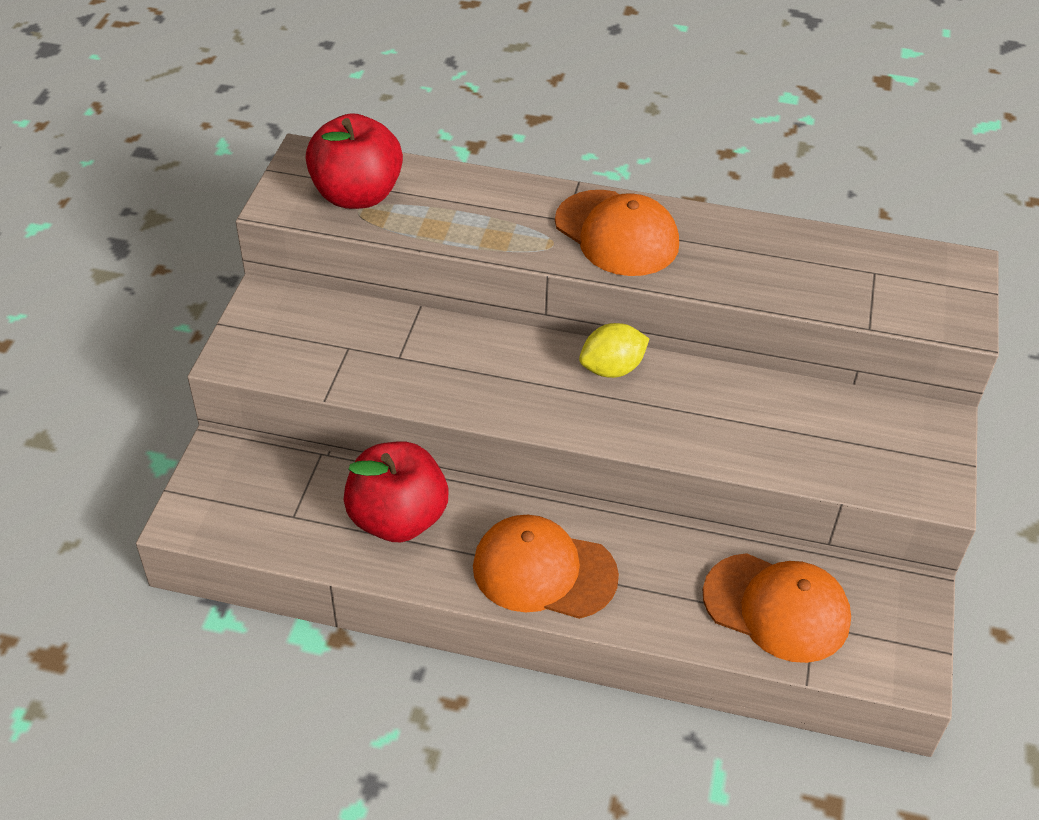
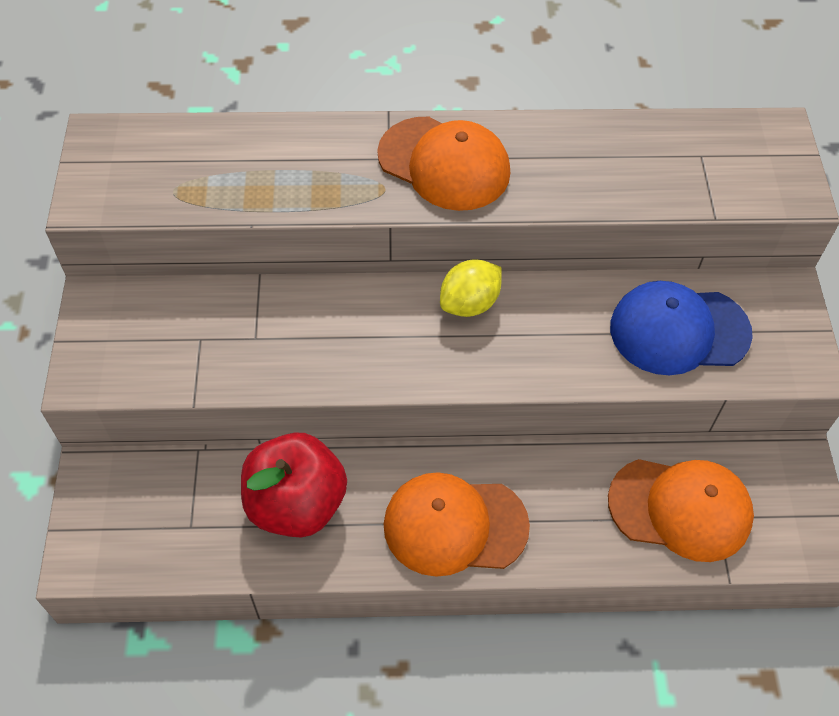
camera: 15 degrees left, 10 degrees up
red apple [305,113,403,209] -> none
none -> blue cap [610,281,753,375]

